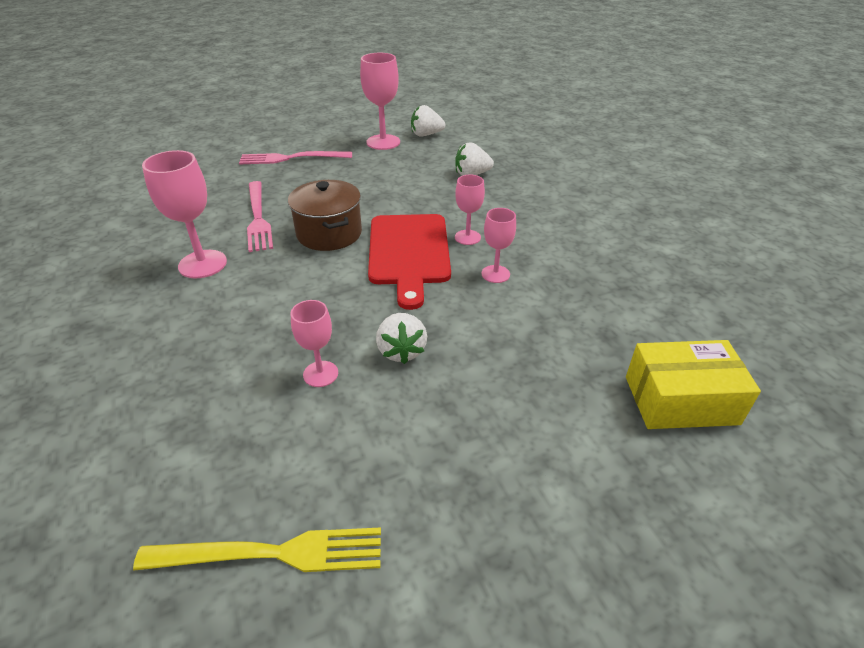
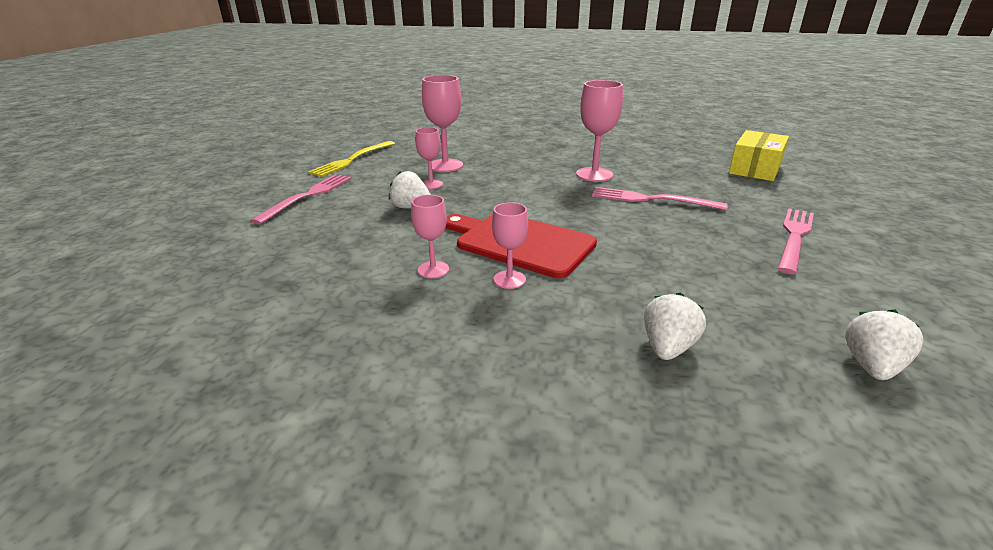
camera: 125 degrees right, 10 degrees down
brown pot [288,180,362,251] -> none
pink goblet [360,53,400,150] -> pink goblet moved to [422,75,463,172]
yellow box [626,340,761,429] -> yellow box moved to [729,130,789,181]
none -> pink fork [251,174,352,224]

